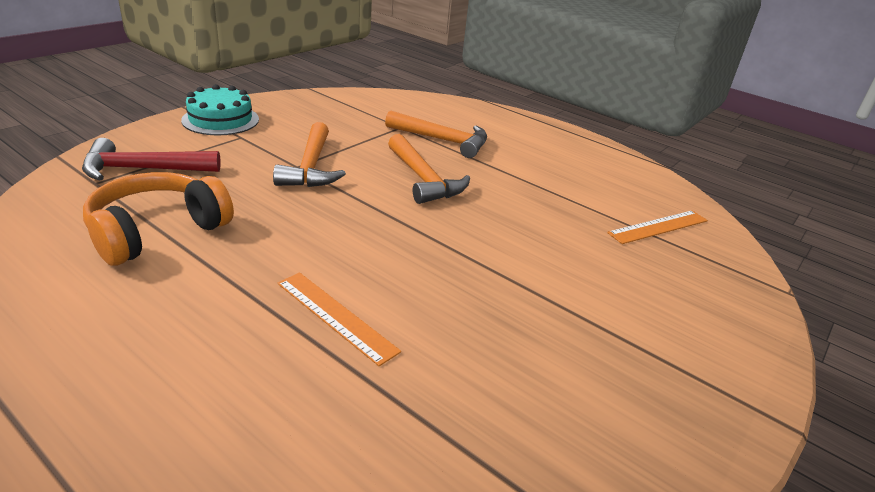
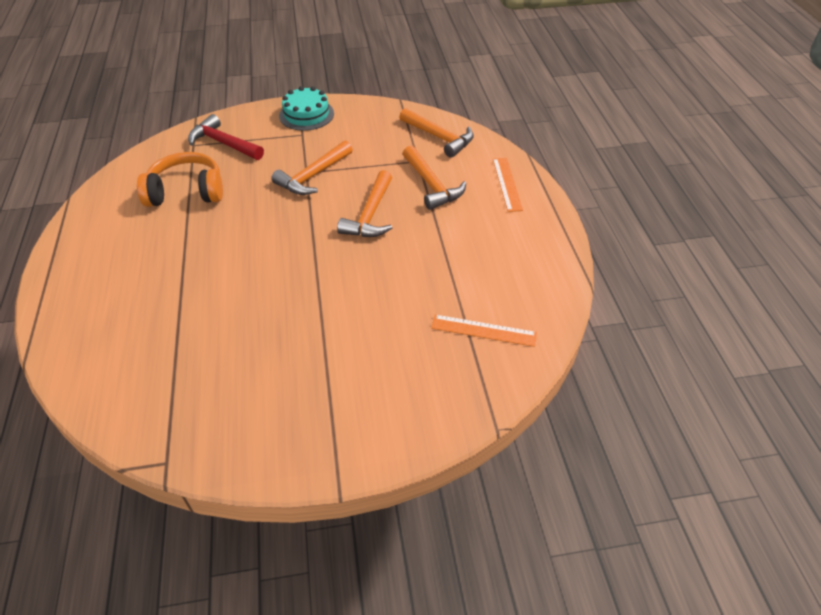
camera: 45 degrees right, 15 degrees up
orange ruler [278,272,401,366] -> orange ruler moved to [493,158,523,212]
none -> orange hammer [399,108,474,158]

